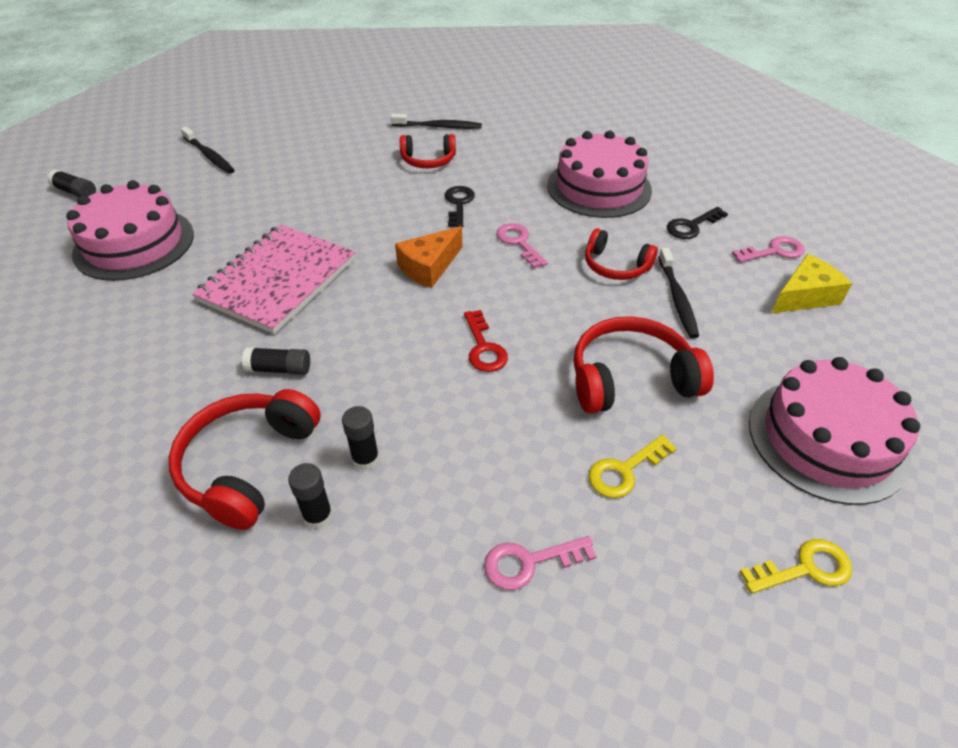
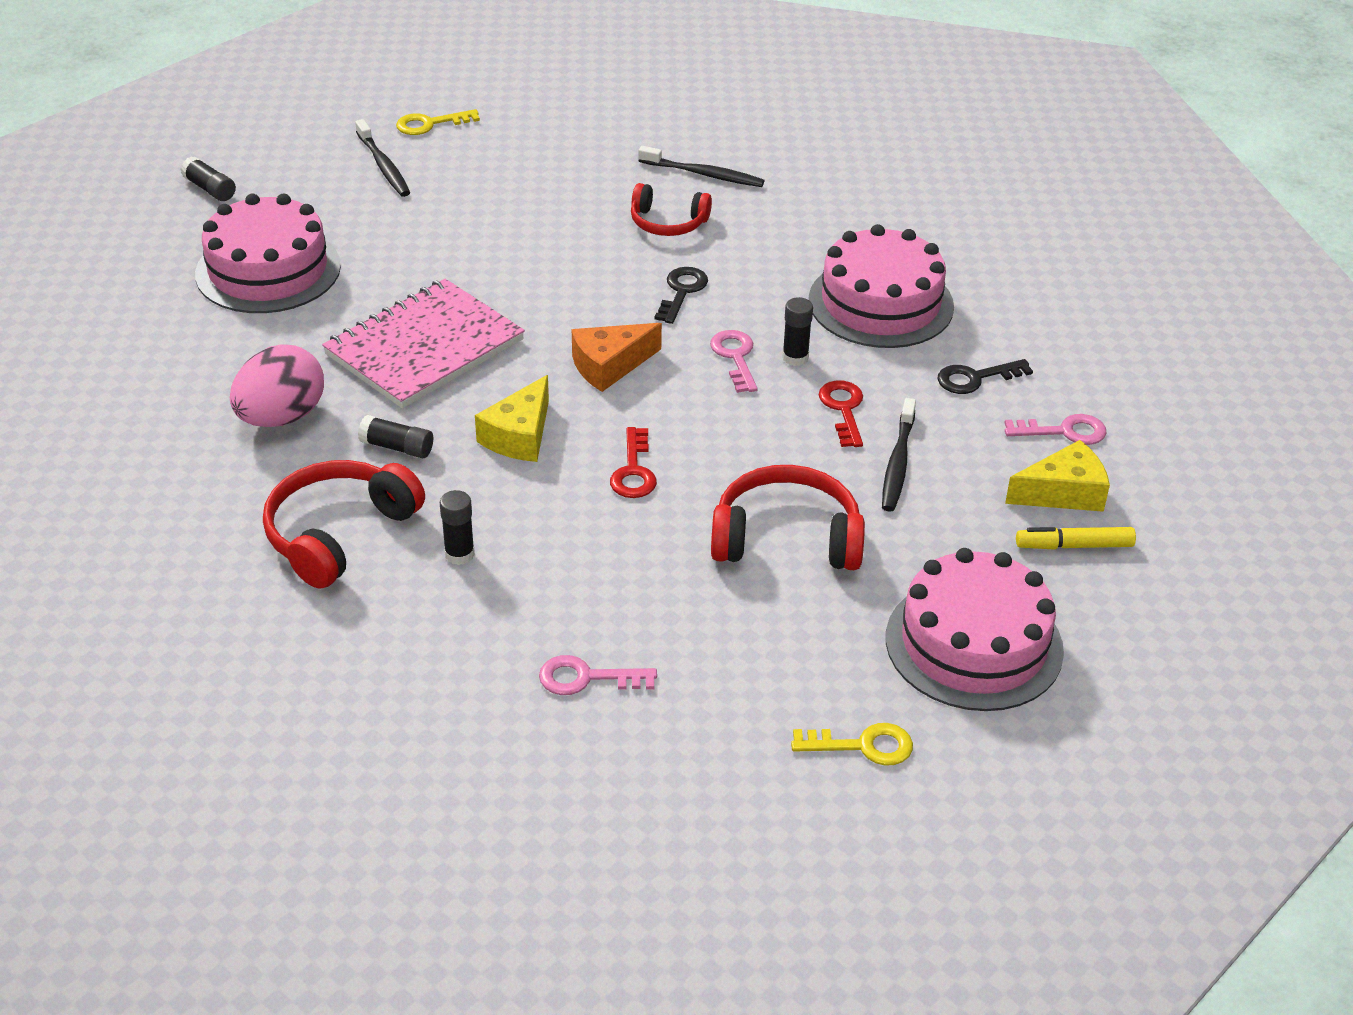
camera: 15 degrees right, 5 degrees down
black glue stick [288,463,333,529] -> black glue stick moved to [782,297,813,366]
red headphones [585,228,658,280] -> red key [819,380,863,447]
yellow key [588,434,677,498] -> yellow key moved to [396,109,480,135]
none -> pink egg [230,345,324,427]
none -> yellow cheese [475,375,549,462]
none -> yellow marker [1016,527,1136,550]

